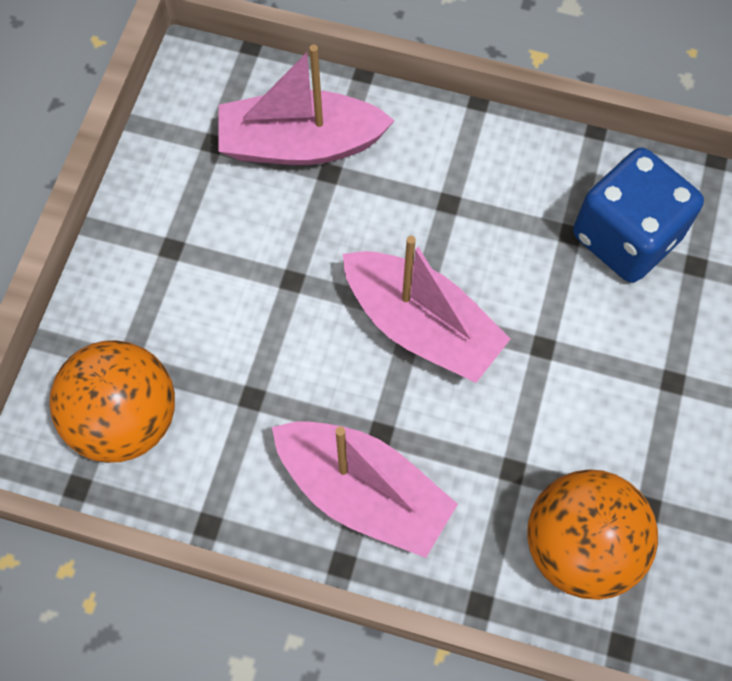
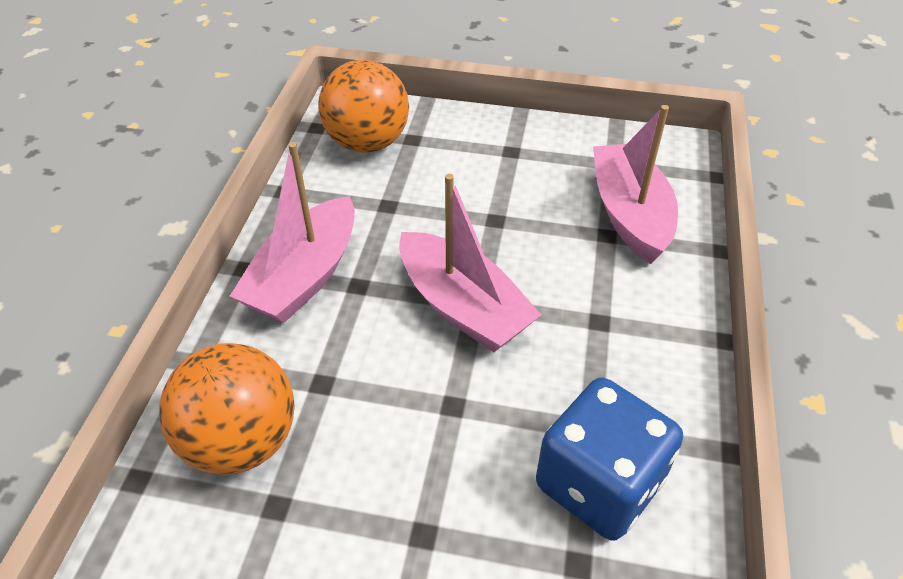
camera: 85 degrees right, 20 degrees down
pink boat [343,236,511,383] -> pink boat turned 75 degrees counterclockwise [399,174,541,352]

